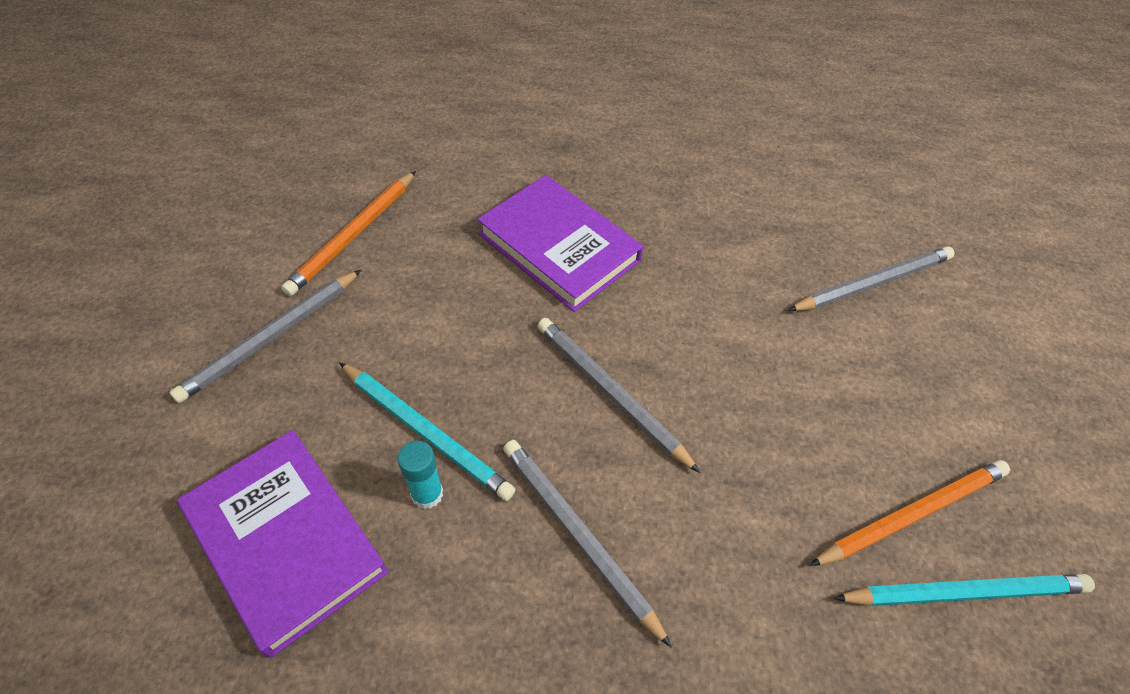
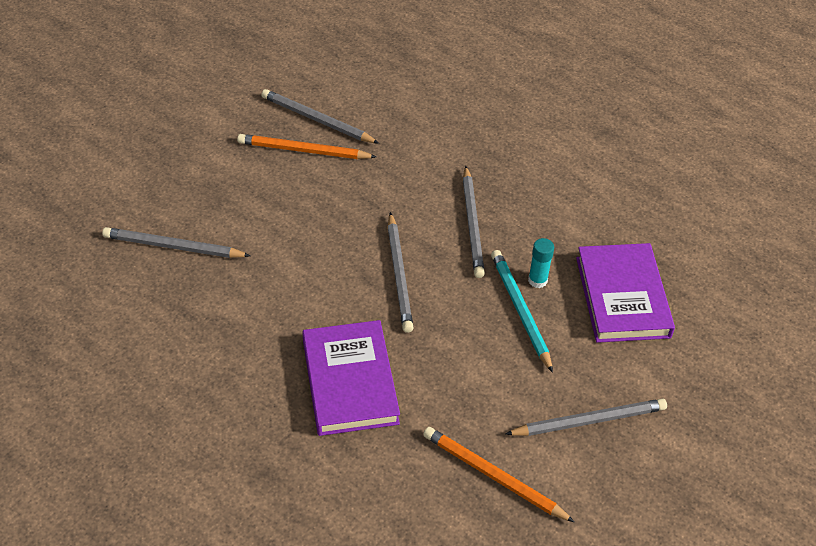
camera: 145 degrees left, 5 degrees down
orange pencil [281,171,416,296] -> orange pencil turned 120 degrees counterclockwise [423,427,575,522]
turquoise pencil [833,574,1095,606] -> grey pencil [261,89,379,144]

